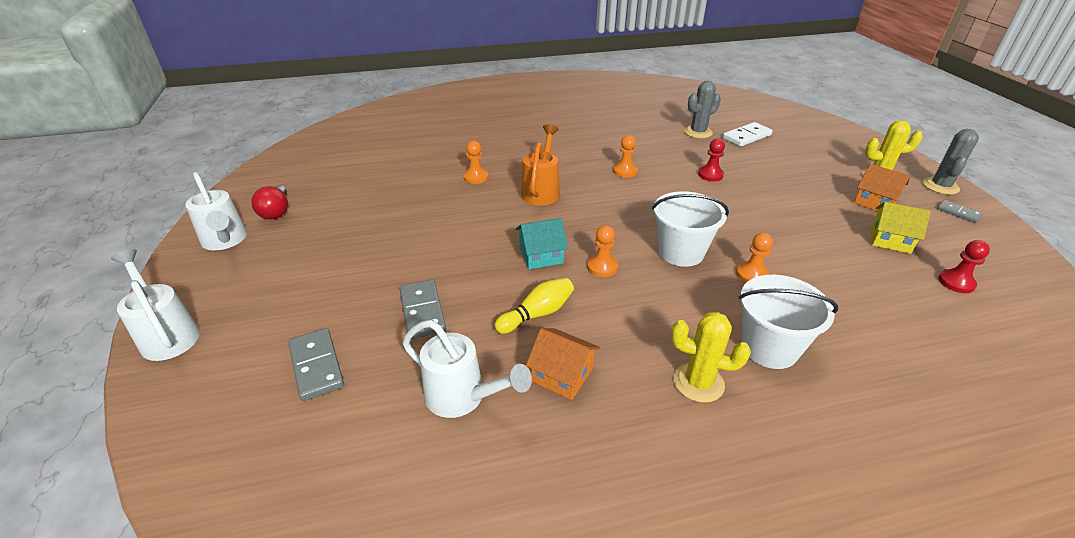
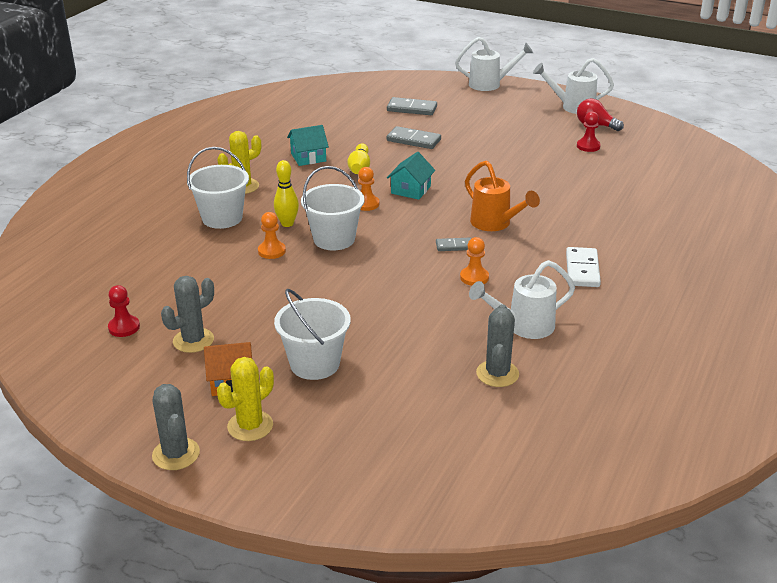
camera: 130 degrees right, 5 degrees down
white watering can [402,320,532,418] -> white watering can moved to [469,260,575,339]
orange pawn [463,141,488,184] -> none
orange house [526,328,600,400] -> turquoise house [287,125,329,166]
red pawn [698,138,725,182] -> red pawn moved to [577,111,601,152]
white domino [723,122,773,147] -> white domino moved to [566,247,601,287]
yellow house [871,202,931,254] -> grey cactus [161,276,214,353]
grey domino [937,200,983,223] -> grey domino moved to [436,238,471,251]
none -> yellow bowling pin [274,160,299,227]
none -> white bucket [274,289,351,380]

